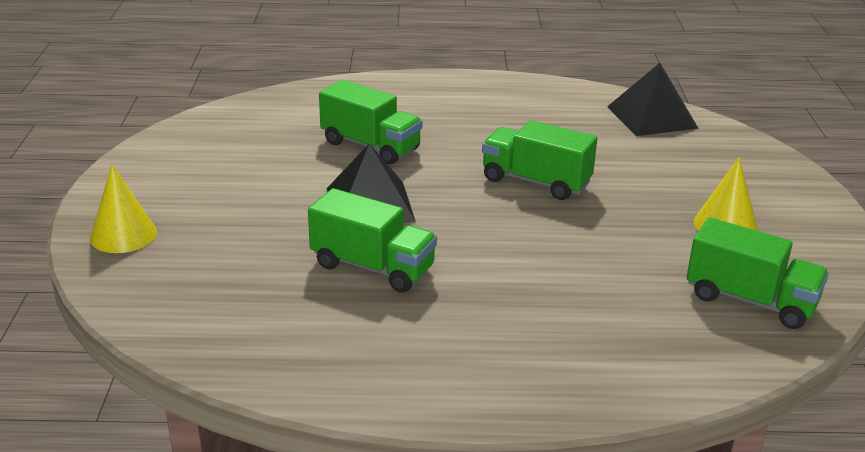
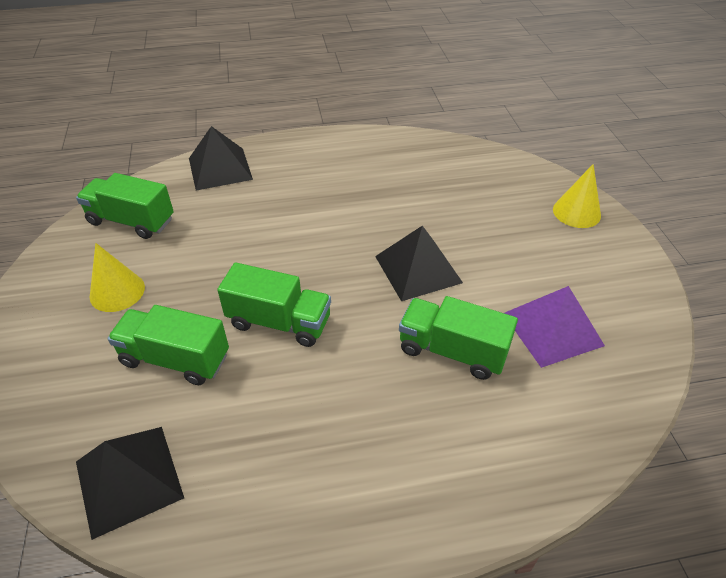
camera: 170 degrees right, 15 degrees up
green truck [308,188,437,293] -> green truck moved to [107,305,229,385]
none -> black pyramid [189,126,253,191]
none -> purple pyramid [505,286,605,368]

